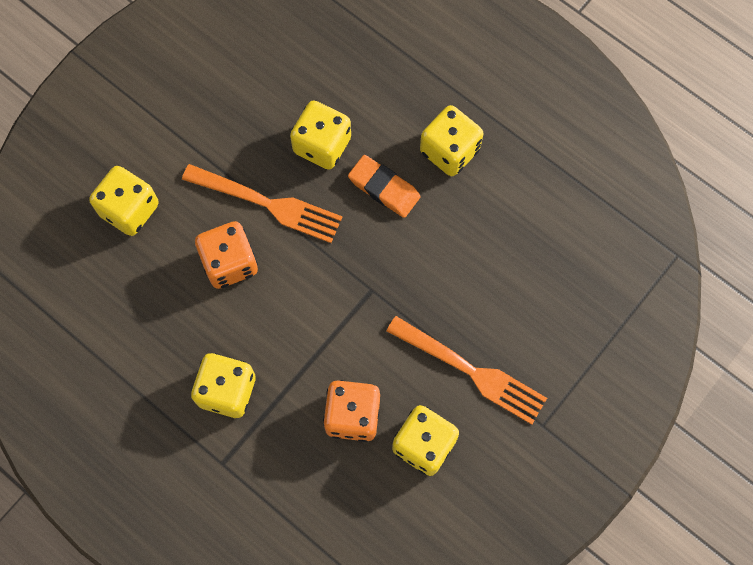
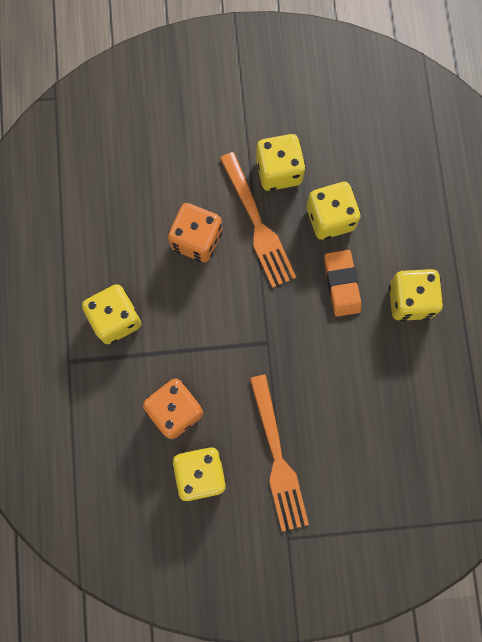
camera: 45 degrees right, 5 degrees up
yellow dice [89,166,159,236] -> yellow dice moved to [256,134,306,191]

